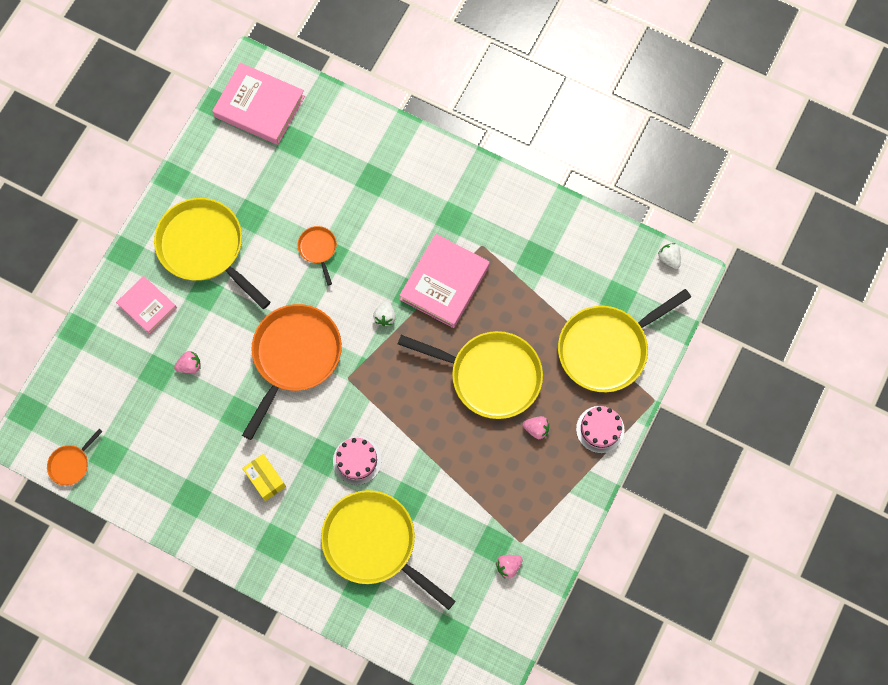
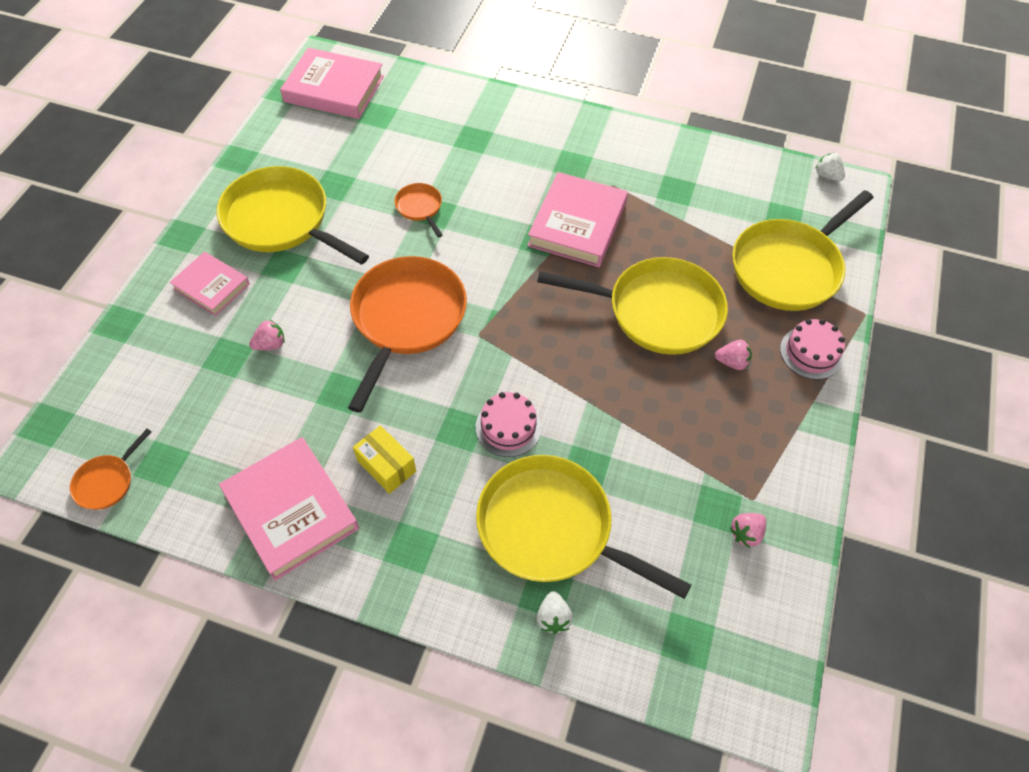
camera: 10 degrees left, 15 degrees down
white strawberry [373,301,396,326] -> white strawberry moved to [537,591,573,634]
none -> pink book [219,437,359,581]

